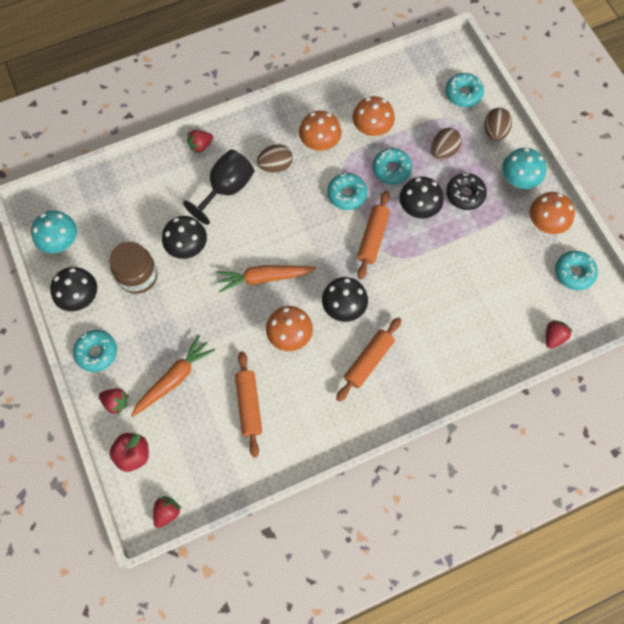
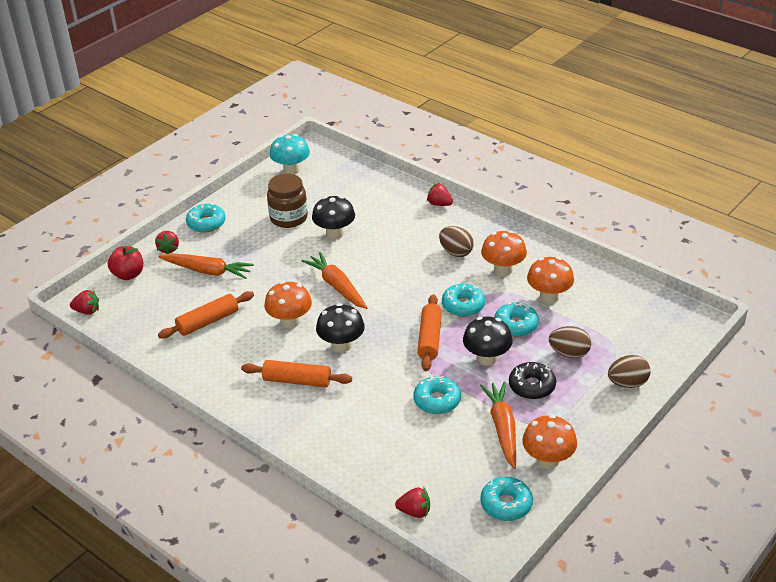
camera: 65 degrees right, 30 degrees down
black mushroom [50,267,97,311] -> none
black goblet [183,149,254,225] -> none
orange rolling pin [357,191,390,279] -> orange rolling pin turned 75 degrees counterclockwise [417,294,442,371]
turquoise donut [446,73,484,107] -> turquoise donut moved to [414,376,461,414]
turquoise mushroom [502,148,546,189] -> none
none -> orange carrot [480,382,516,469]

